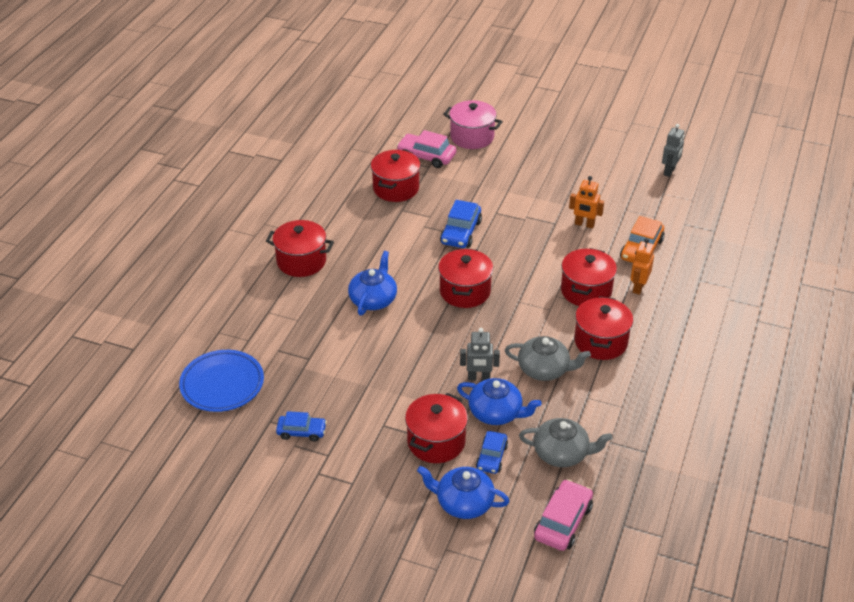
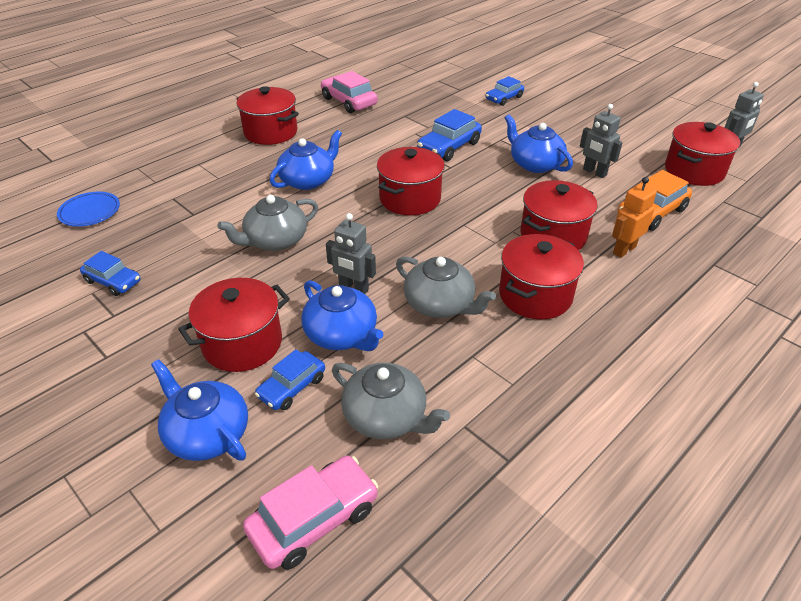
camera: 25 degrees right, 0 degrees up
blue plate [179,350,264,412] -> blue plate [57,192,120,227], size x0.62
red pot [371,150,421,202] -> red pot moved to [665,122,740,186]
pink car [396,130,456,168] -> pink car moved to [321,71,378,113]
pink pot [443,100,503,149] -> none
orange robot [569,176,604,229] -> grey robot [580,104,622,178]
none -> grey teapot [217,195,318,251]
none -> blue car [486,76,524,106]
none -> blue teapot [505,114,573,173]

